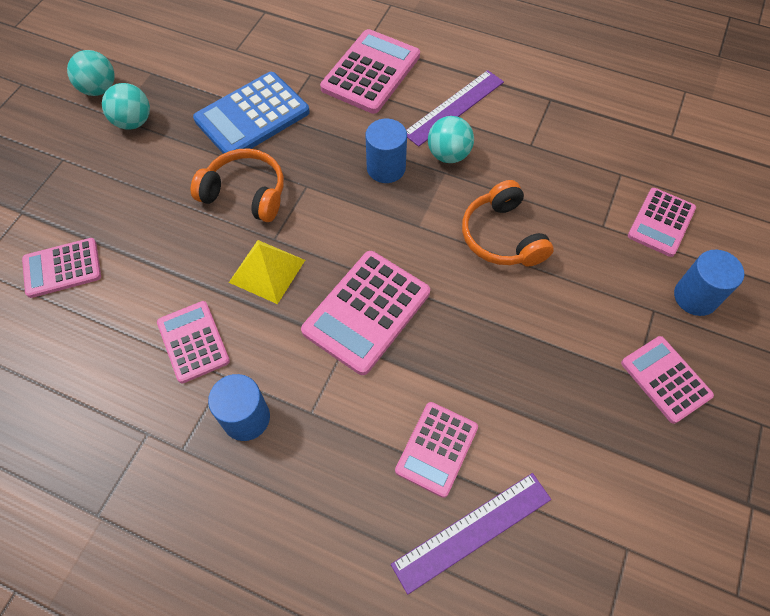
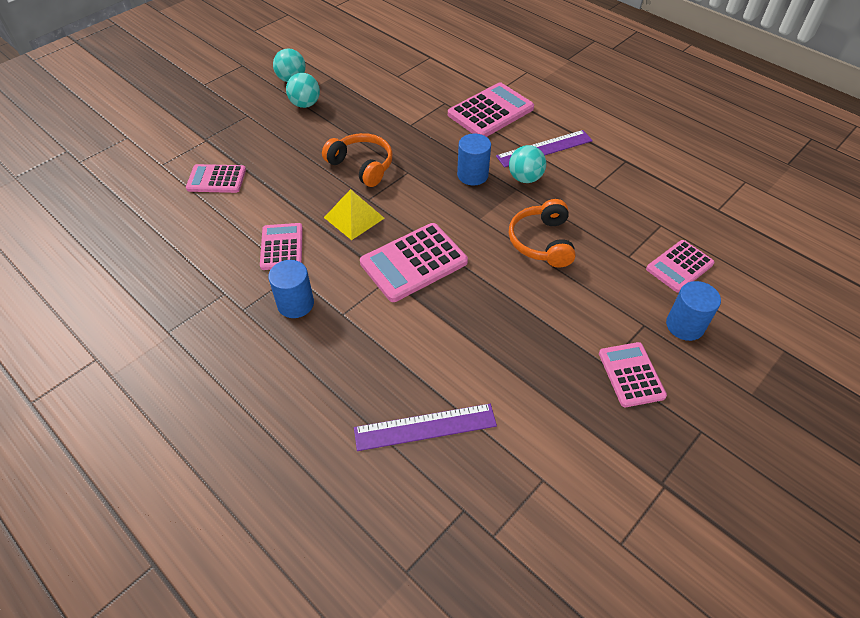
camera: 20 degrees right, 10 degrees down
blue calculator [193,72,310,154] -> none
pink calculator [395,402,478,498] -> none

